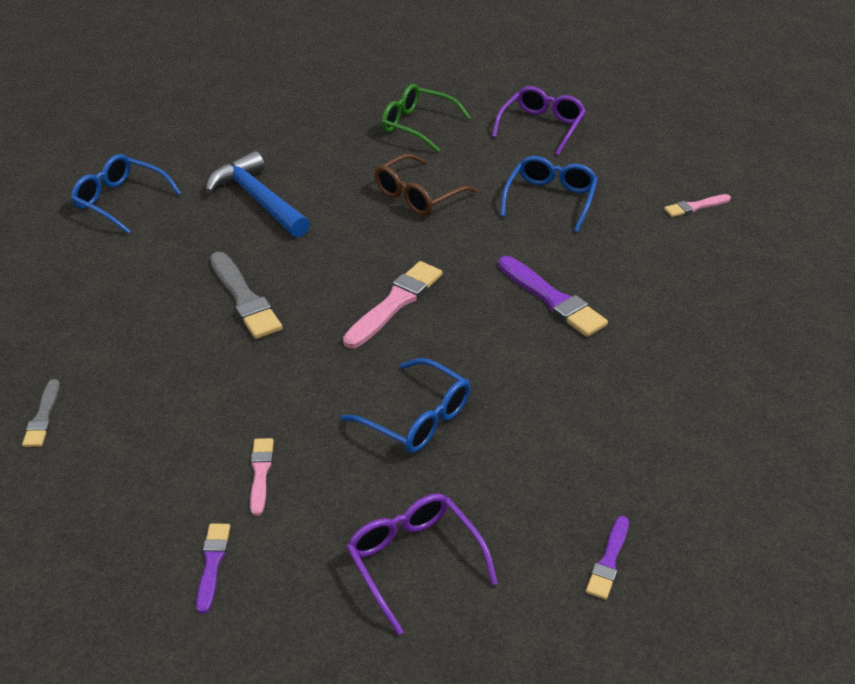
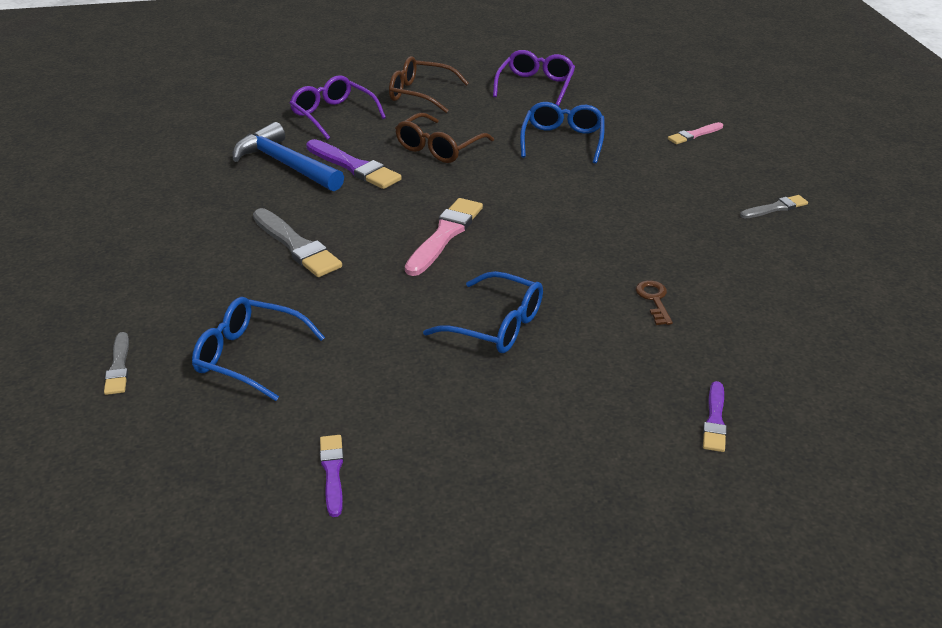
camera: 10 degrees left, 5 degrees down
blue glasses [71,154,182,234] -> blue glasses moved to [192,297,325,401]
pink brush [250,438,274,516] -> none
purple glasses [347,494,498,635] -> purple glasses moved to [290,75,386,140]
green glasses [381,84,471,153] -> brown glasses [389,56,469,113]
purple brush [498,256,608,337] -> purple brush moved to [306,139,402,189]
none -> brown key [636,280,673,325]
none -> grey brush [740,195,808,218]

